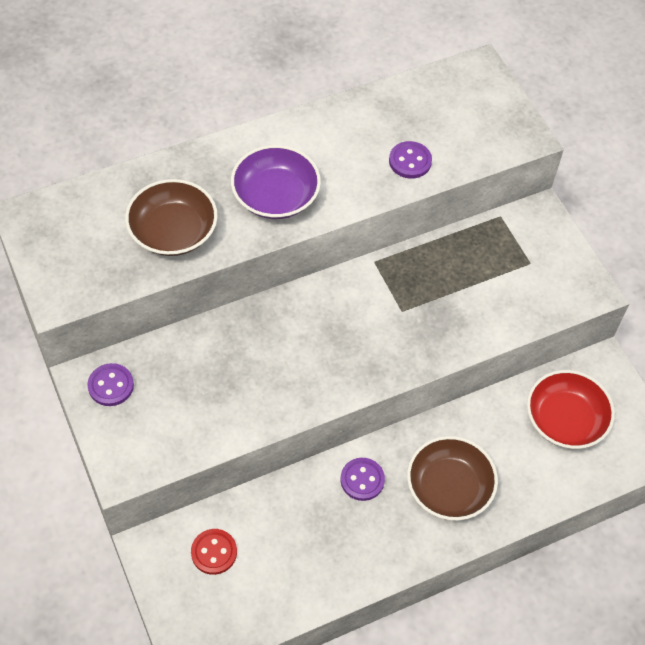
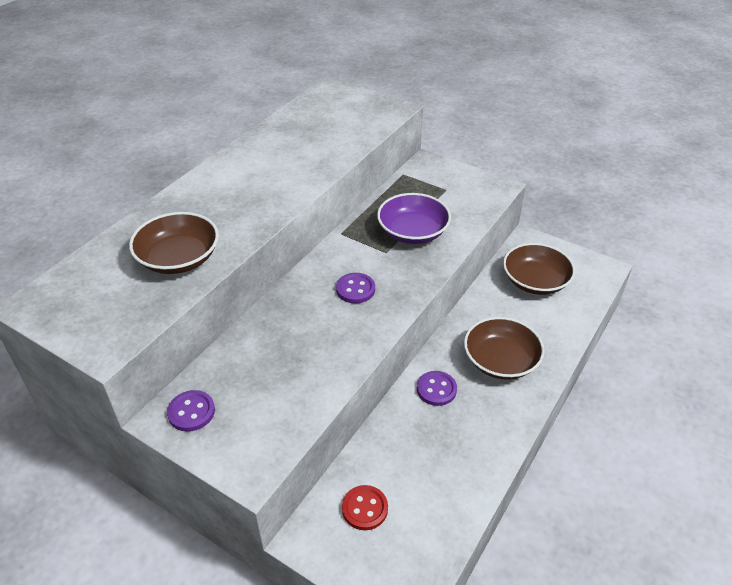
camera: 30 degrees left, 15 degrees down
purple bowl [231,145,321,219] -> purple bowl moved to [377,193,451,244]
purple button [389,141,432,179] -> purple button moved to [336,273,375,303]
red bowl [527,370,615,449] -> brown bowl [503,243,575,295]

